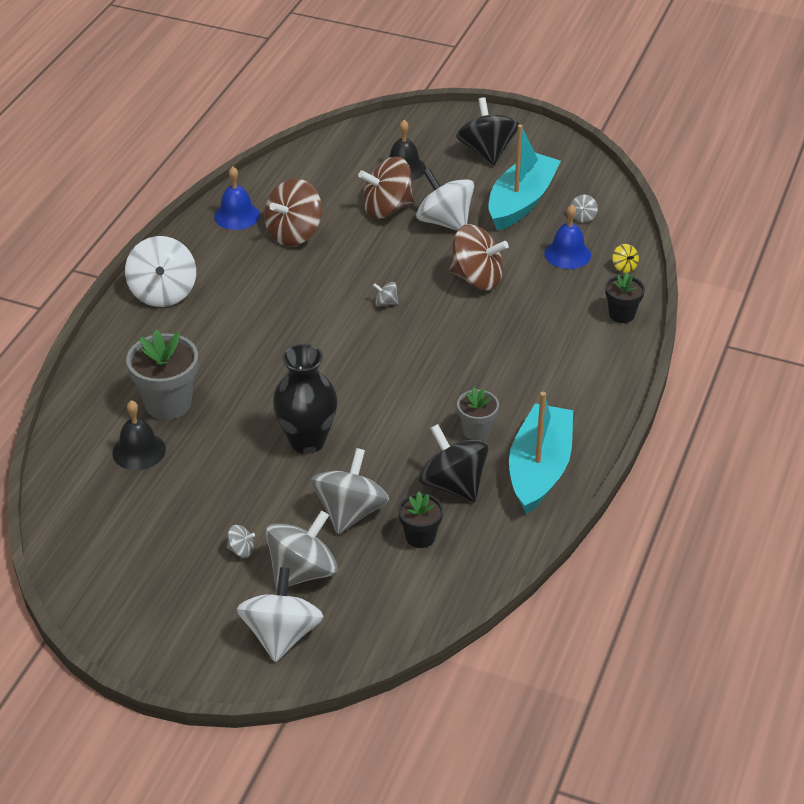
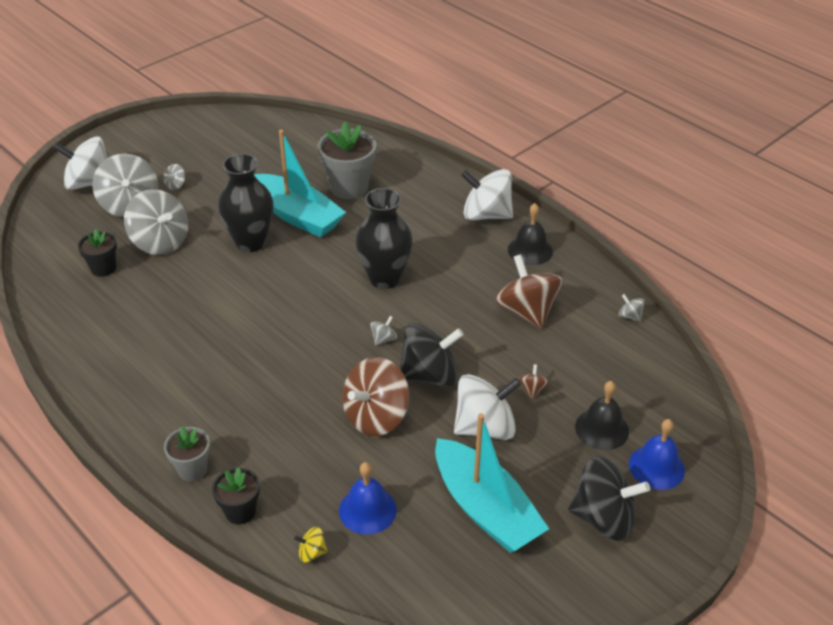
camera: 115 degrees right, 0 degrees up
black bell [112,400,166,470] -> black bell moved to [508,203,553,265]
blue bell [214,167,260,230] -> blue bell moved to [629,419,685,490]
white spinning top [237,567,324,662] -> white spinning top turned 150 degrees clockwise [53,136,107,190]
brown spinning top [358,156,414,219] -> brown spinning top [518,364,550,399], size x0.42
black spinning top [418,424,489,502] -> black spinning top moved to [400,323,464,387]
grey flower pot [457,387,499,440] -> grey flower pot moved to [164,426,210,481]
turquoise boat [509,392,573,514] -> turquoise boat moved to [254,130,346,237]
grey spinning top [570,195,598,223] -> grey spinning top moved to [619,294,645,322]
none -> black vase [355,188,413,289]

